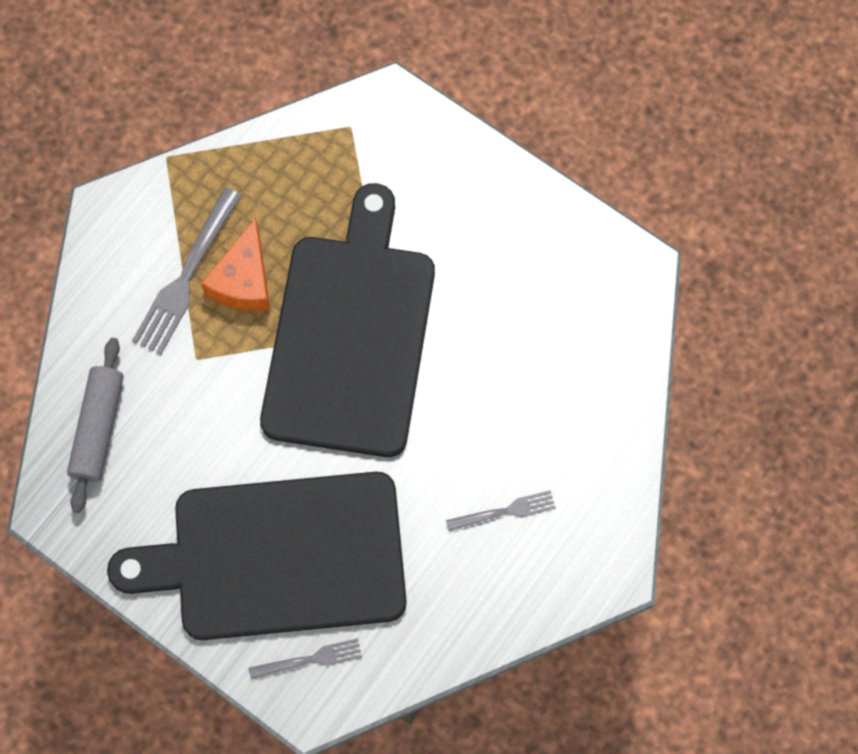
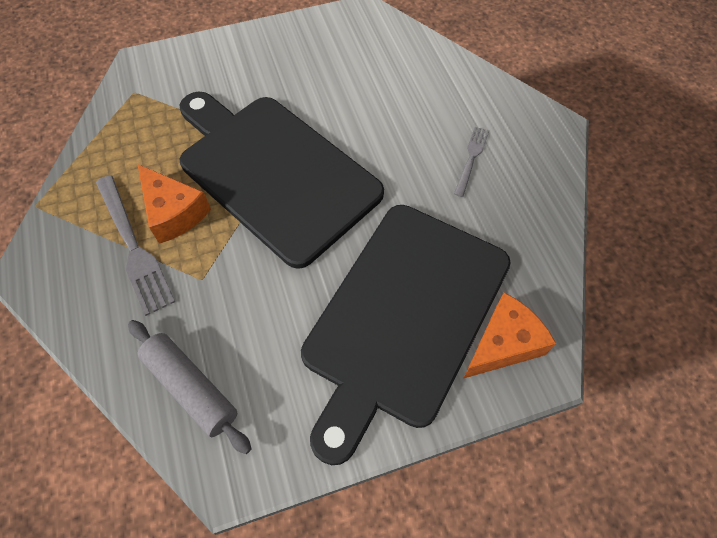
camera: 55 degrees left, 10 degrees down
grey fork [249,638,362,679] -> orange cheese [463,293,556,379]

